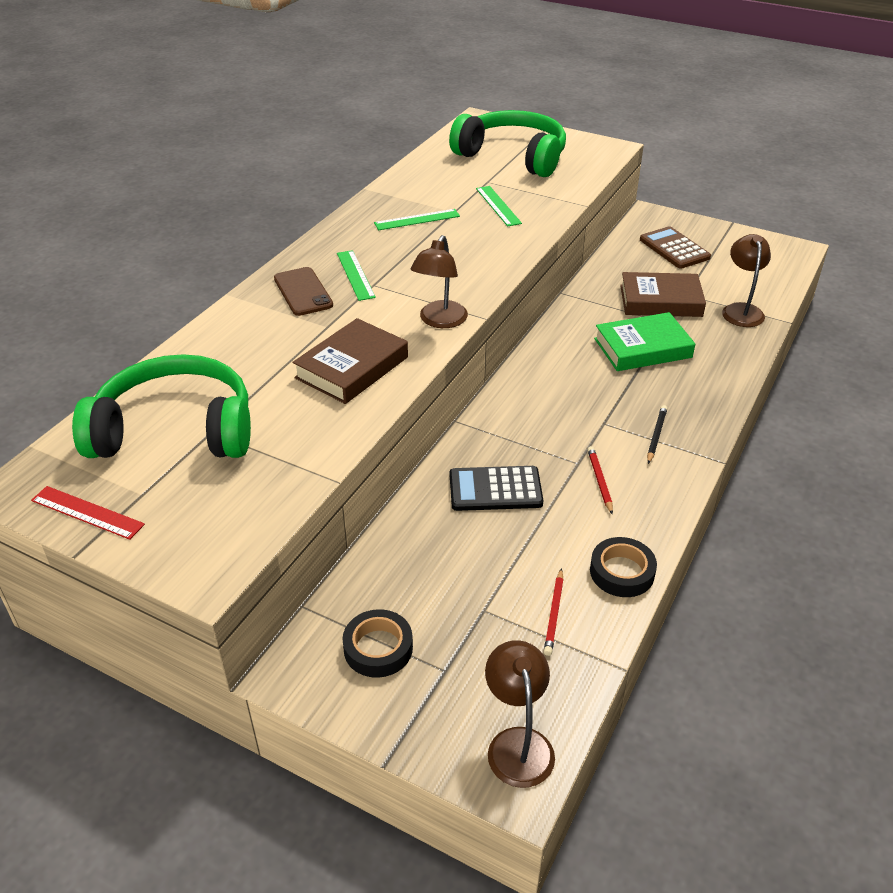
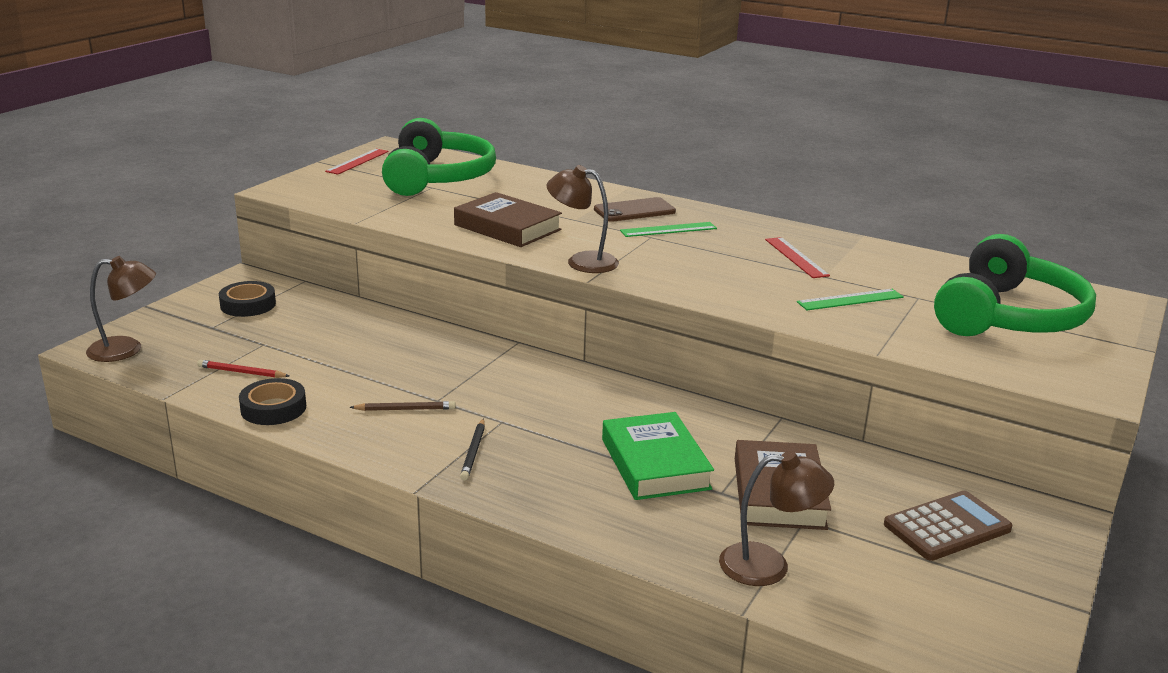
camera: 90 degrees right, 15 degrees down
green ruler [374,209,460,230] -> red ruler [765,237,830,278]
black calculator [450,466,543,511] -> none
red pencil [587,446,613,514] -> brown pencil [349,401,455,411]
black pencil [647,405,667,464] -> black pencil turned 75 degrees clockwise [460,418,485,481]

